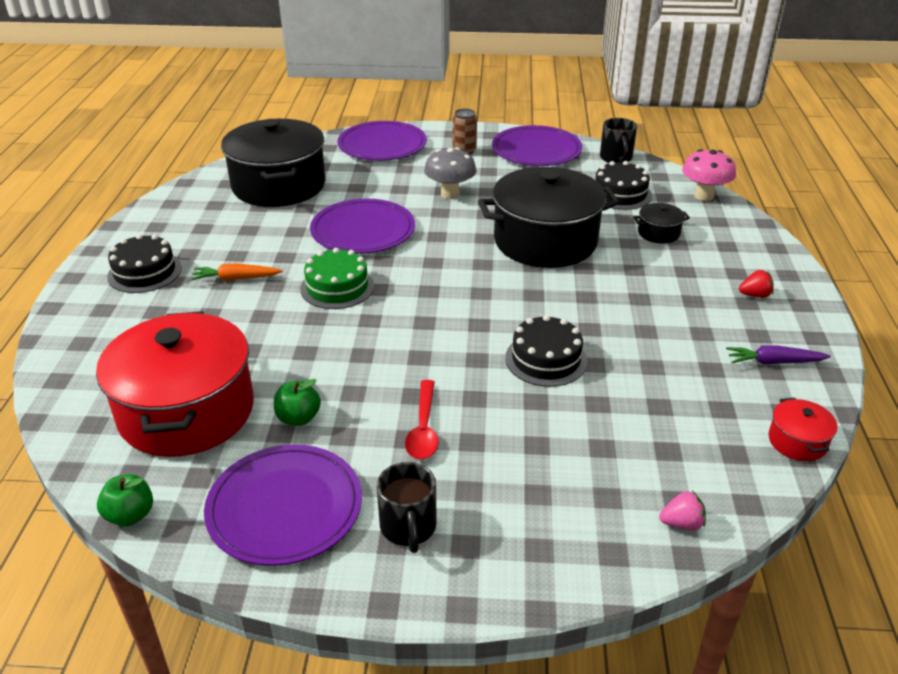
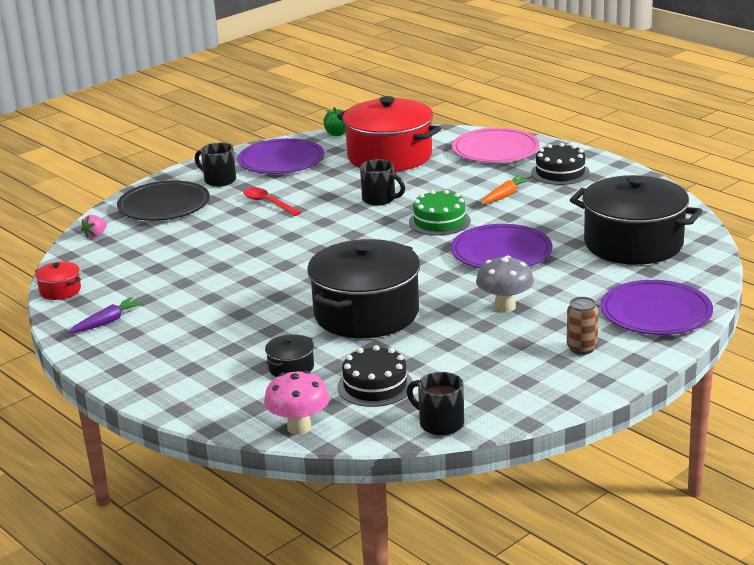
camera: 135 degrees right, 10 degrees down
green apple [274,379,321,426] -> none
purple plate [492,125,582,166] -> none
black cake [505,315,587,387] -> none
red strawberry [739,270,774,298] -> none
none -> black plate [117,180,210,221]
none -> black mug [360,159,405,206]
none -> pink plate [452,128,540,163]

